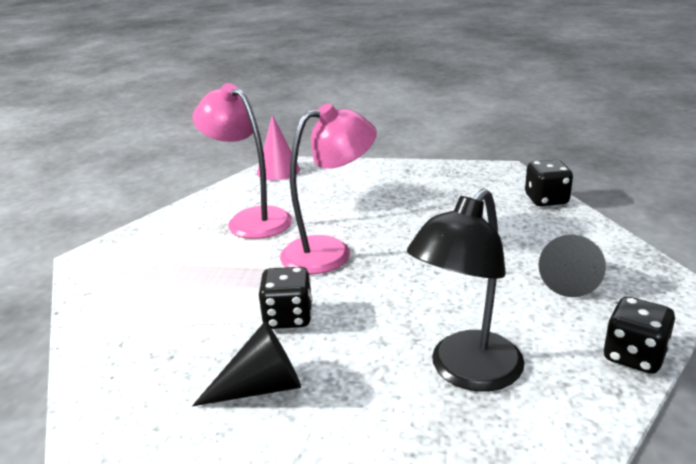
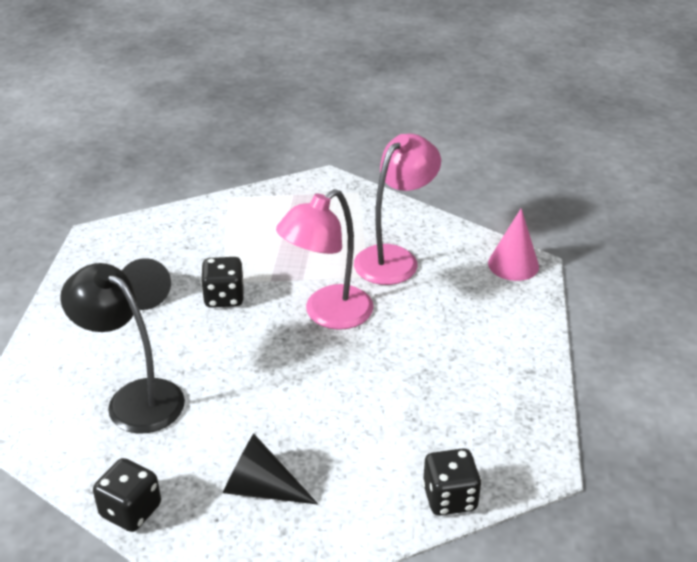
camera: 85 degrees right, 10 degrees up
pink lamp [280,103,377,274] -> pink lamp turned 75 degrees clockwise [276,189,373,330]

